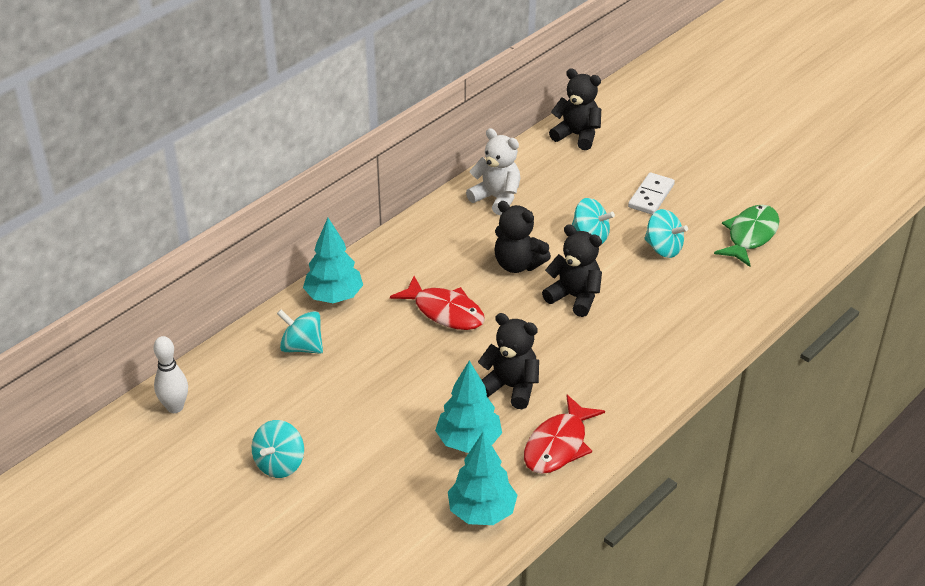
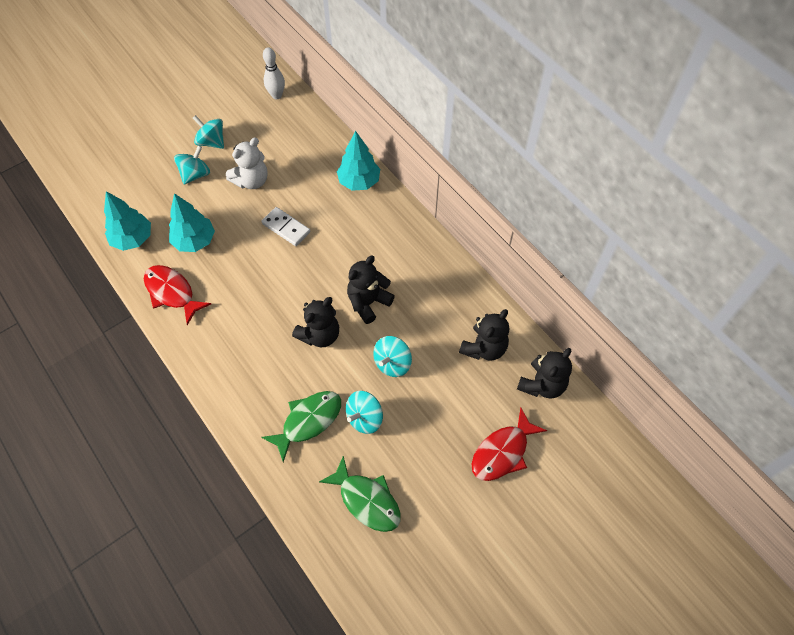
camera: 100 degrees right, 20 degrees up
turquoise spinning top [277,309,323,354] -> turquoise spinning top moved to [174,145,210,185]
red fish [390,276,485,330] -> red fish moved to [472,407,547,481]
white teddy bear [466,128,520,215] -> white teddy bear moved to [226,138,268,189]
black teddy bear [478,313,539,409] -> black teddy bear moved to [459,309,509,361]
white domino [628,172,675,215] -> white domino moved to [262,207,310,246]
none -> green fish [261,391,341,462]

